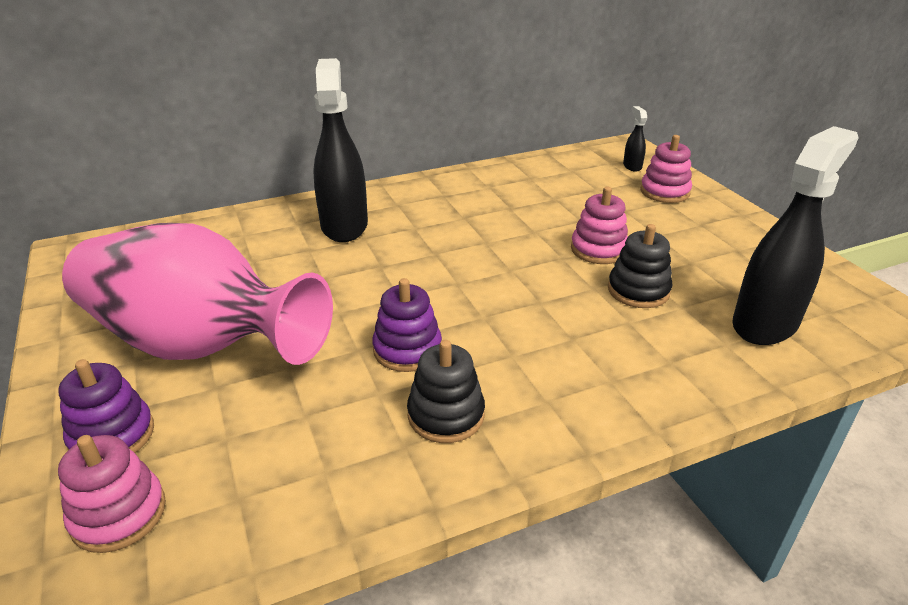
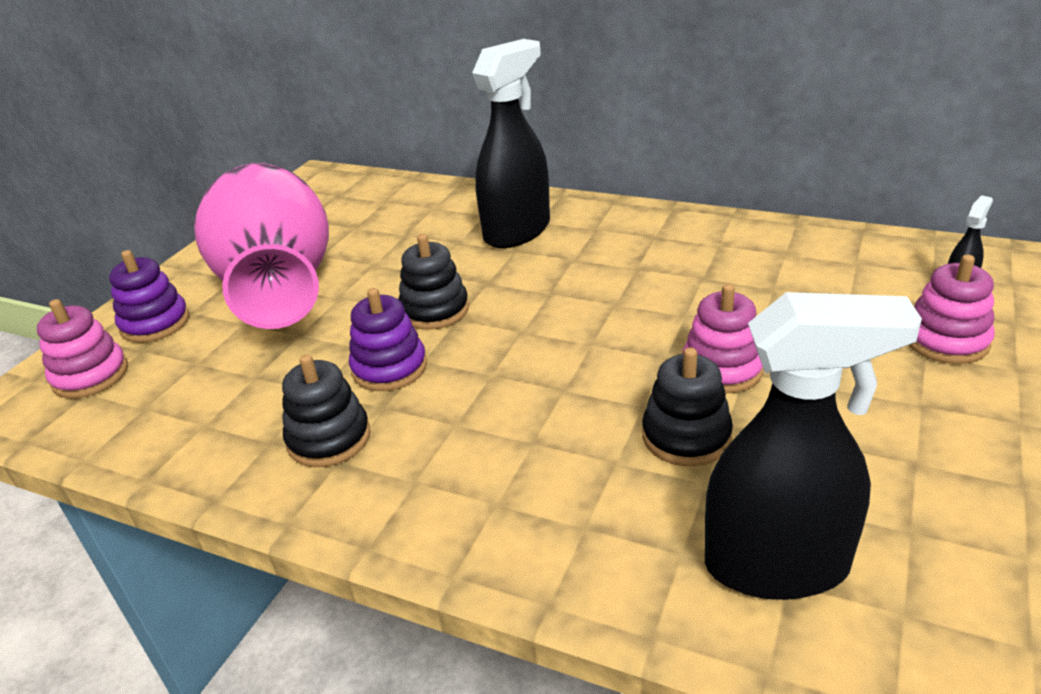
camera: 50 degrees right, 0 degrees up
none -> black stacking toy [398,234,469,330]

